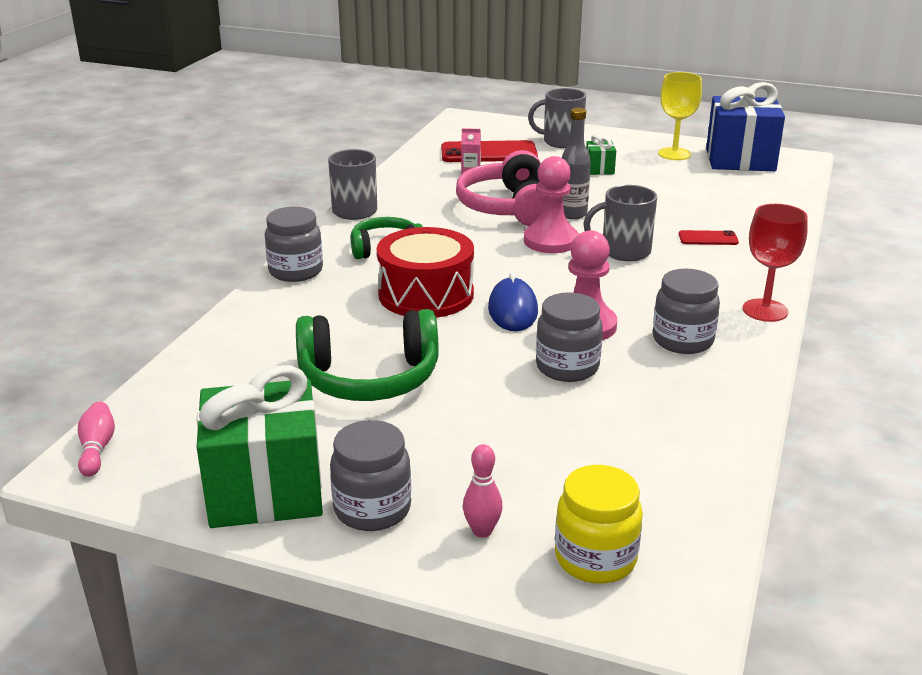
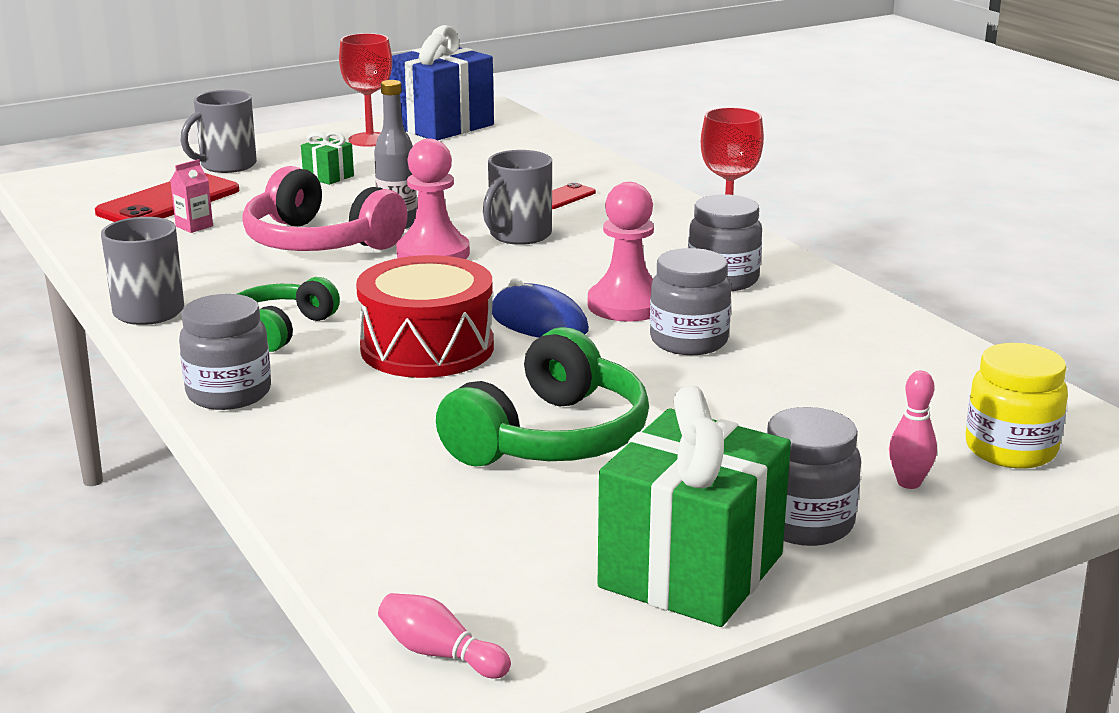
camera: 50 degrees left, 5 degrees down
yellow goblet [658,72,702,160] -> red goblet [339,33,392,147]

